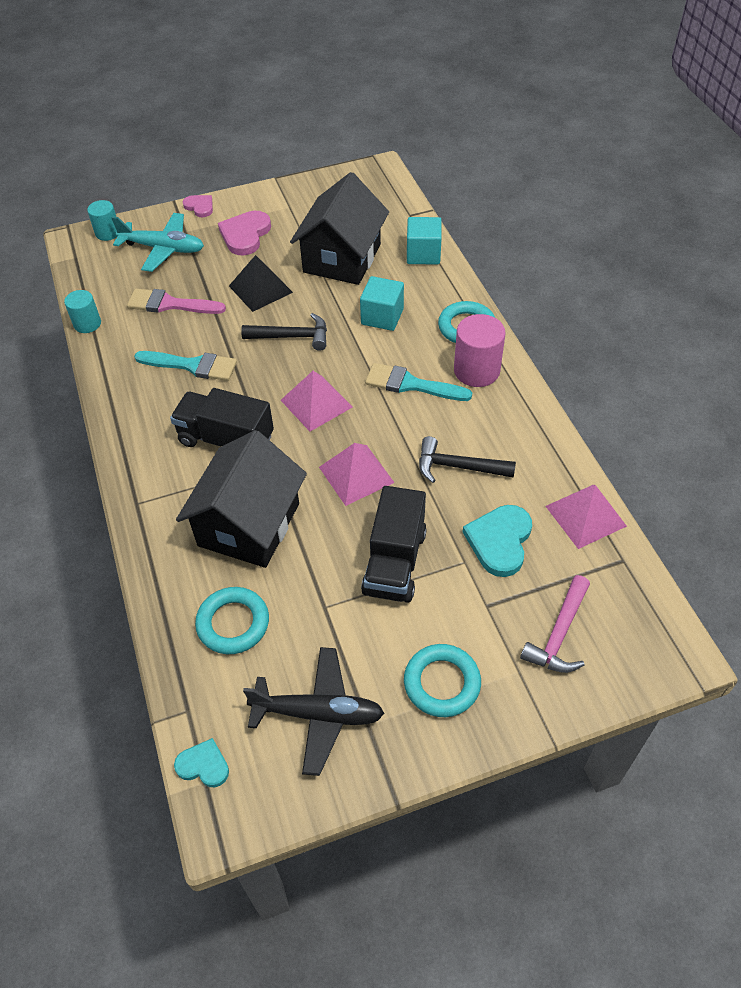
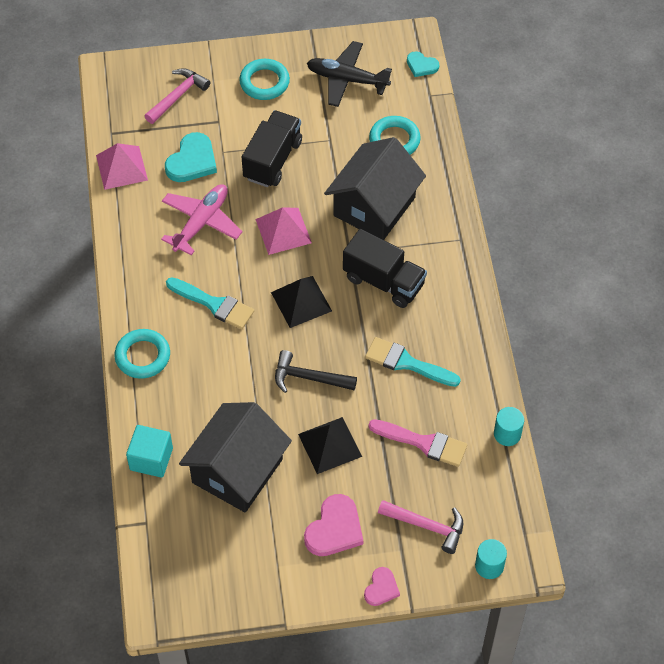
camera: 170 degrees left, 5 degrees up
turquoise plane [111,213,204,272] -> pink hammer [378,500,463,554]
pink heart [183,195,213,217] -> pink heart turned 120 degrees counterclockwise [364,567,400,606]
pink pyramid [281,371,353,432] -> black pyramid [271,276,332,328]
turquoise cube [360,276,404,331] -> none
black hammer [419,436,516,483] -> pink plane [161,184,242,255]
pink cylinder [454,314,505,387] -> none

